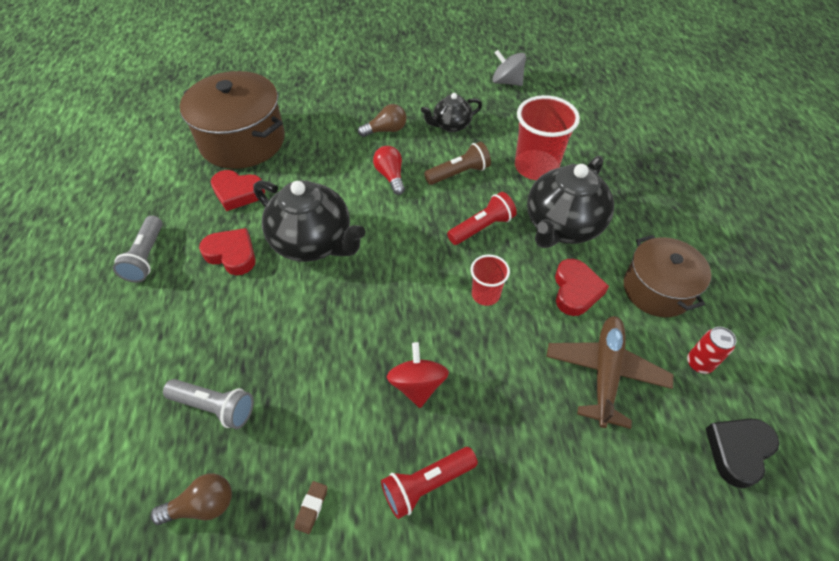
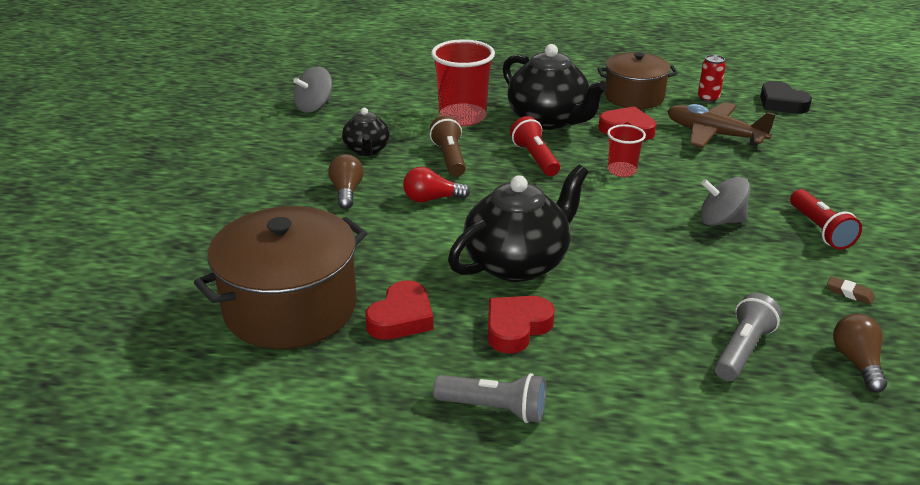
camera: 75 degrees left, 20 degrees down
red spinning top [387,342,449,408] -> grey spinning top [700,177,750,226]

